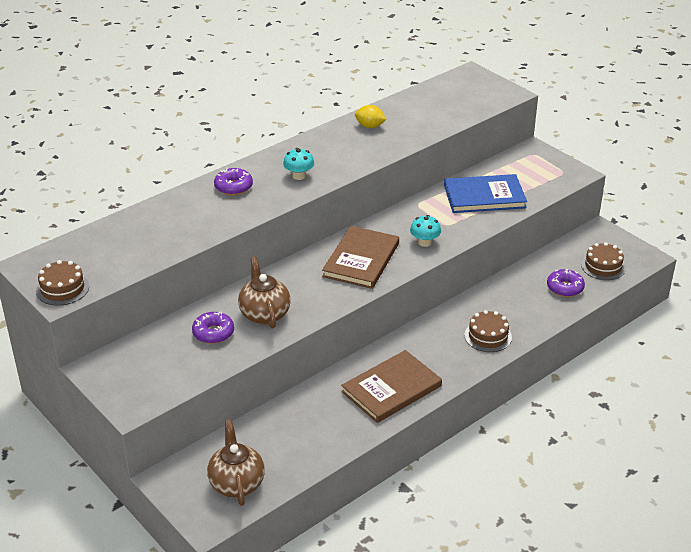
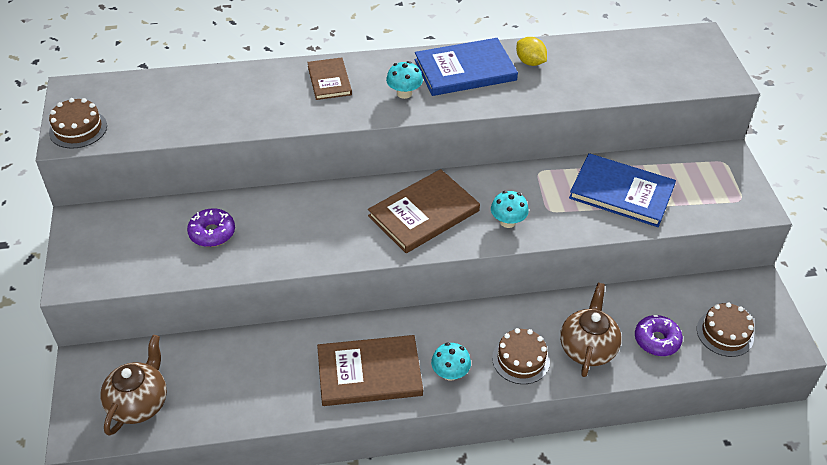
camera: 30 degrees right, 10 degrees up
purple donut [214,168,253,195] -> brown book [307,57,352,100]
brown teapot [238,257,291,329] -> brown teapot moved to [560,283,621,377]
none -> blue book [415,38,518,96]
none -> turquoise mushroom [431,342,471,381]

